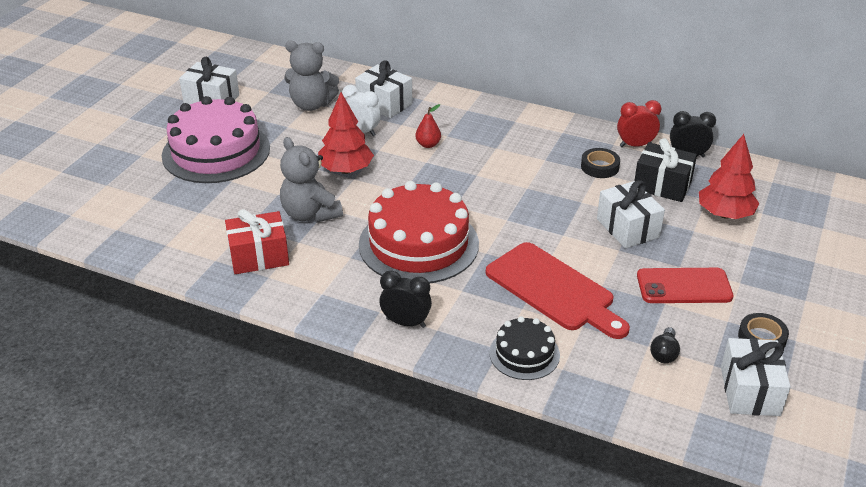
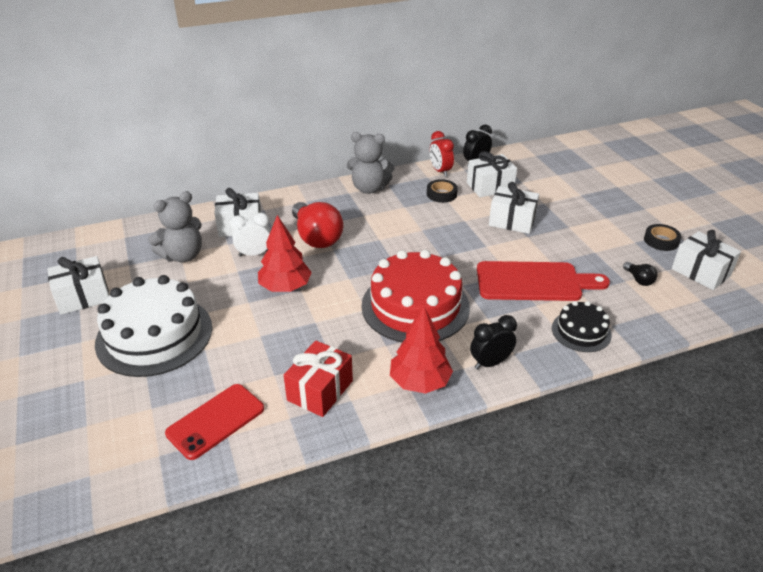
camera: 45 degrees left, 0 degrees up
pink cake [162,96,270,183] -> white cake [95,275,212,377]
grey teddy bear [280,137,343,223] -> grey teddy bear moved to [347,132,394,194]
red pear [415,104,441,148] -> red light bulb [292,202,343,248]
red clock [617,100,661,147] -> red clock turned 60 degrees counterclockwise [430,131,454,177]
black gift [634,138,697,202] -> white gift [467,151,517,197]
red phone [637,268,733,303] -> red phone moved to [165,384,264,460]
red tree [699,134,760,219] -> red tree moved to [390,306,453,394]

